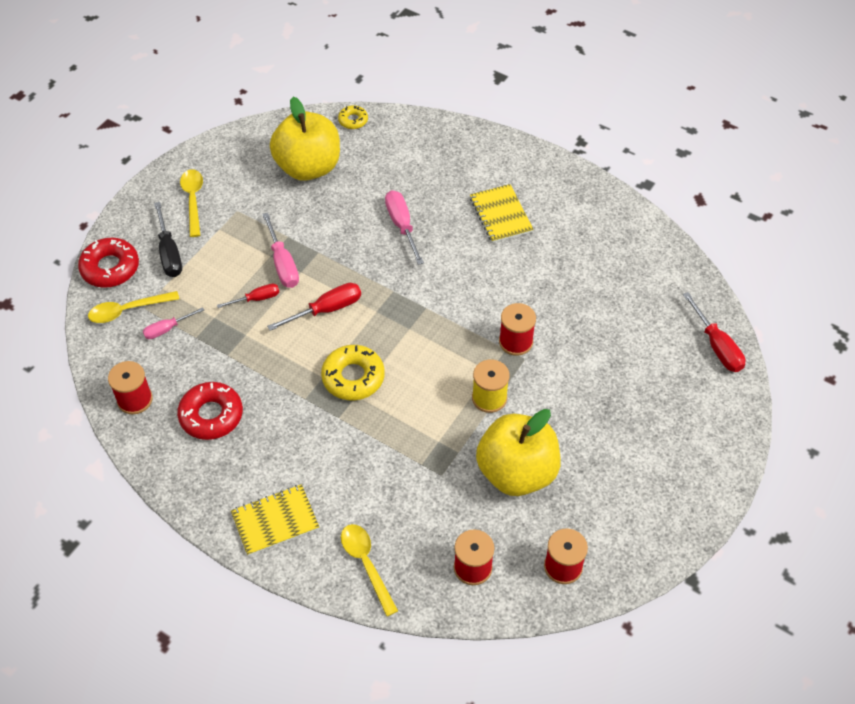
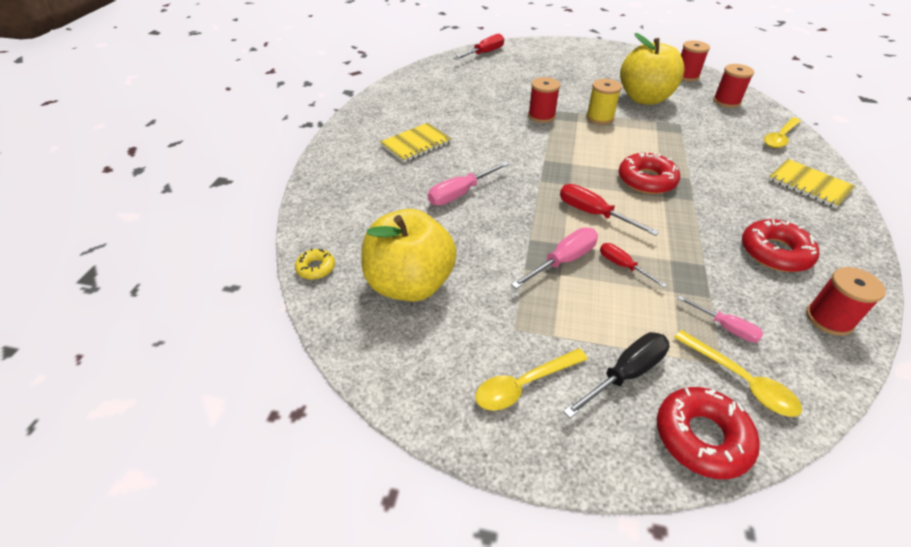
camera: 110 degrees left, 10 degrees down
yellow donut [321,345,385,400] -> red donut [618,152,680,194]

